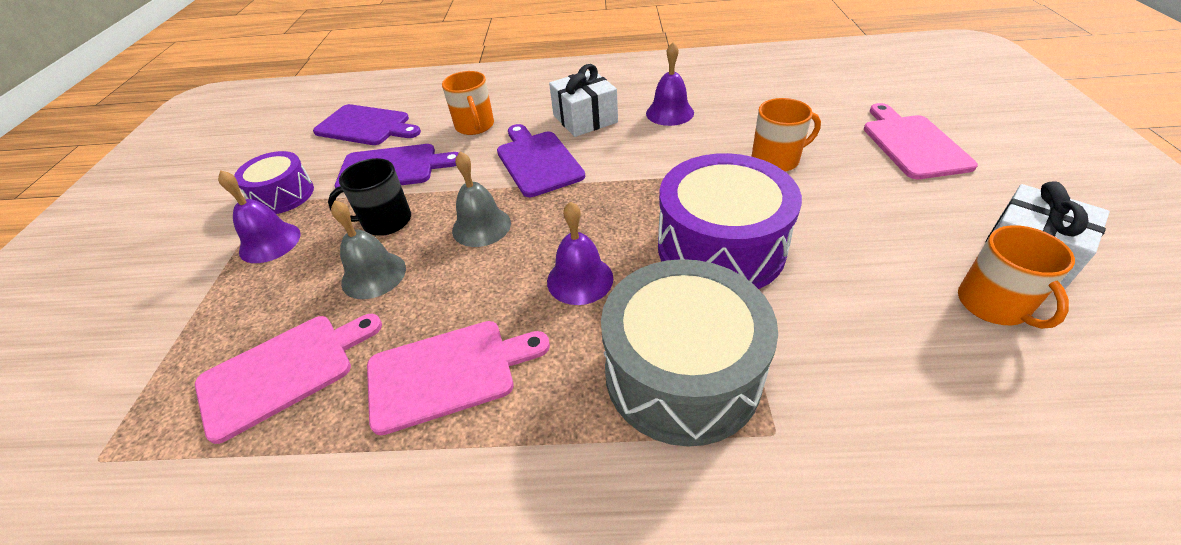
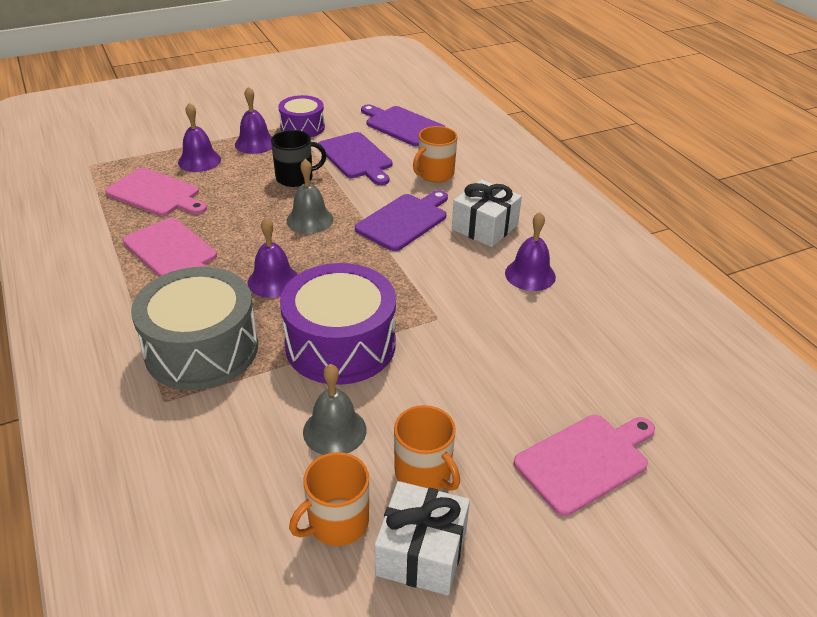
camera: 60 degrees right, 5 degrees down
purple cutting board [313,104,421,145] -> purple cutting board turned 135 degrees clockwise [361,104,445,146]
black mug [328,158,411,236] -> black mug turned 120 degrees clockwise [271,130,326,187]
grey bell [331,200,406,299] -> grey bell moved to [303,364,366,455]
orange mug [751,98,821,172] -> orange mug moved to [394,405,460,491]
none -> purple bell [178,103,221,172]

